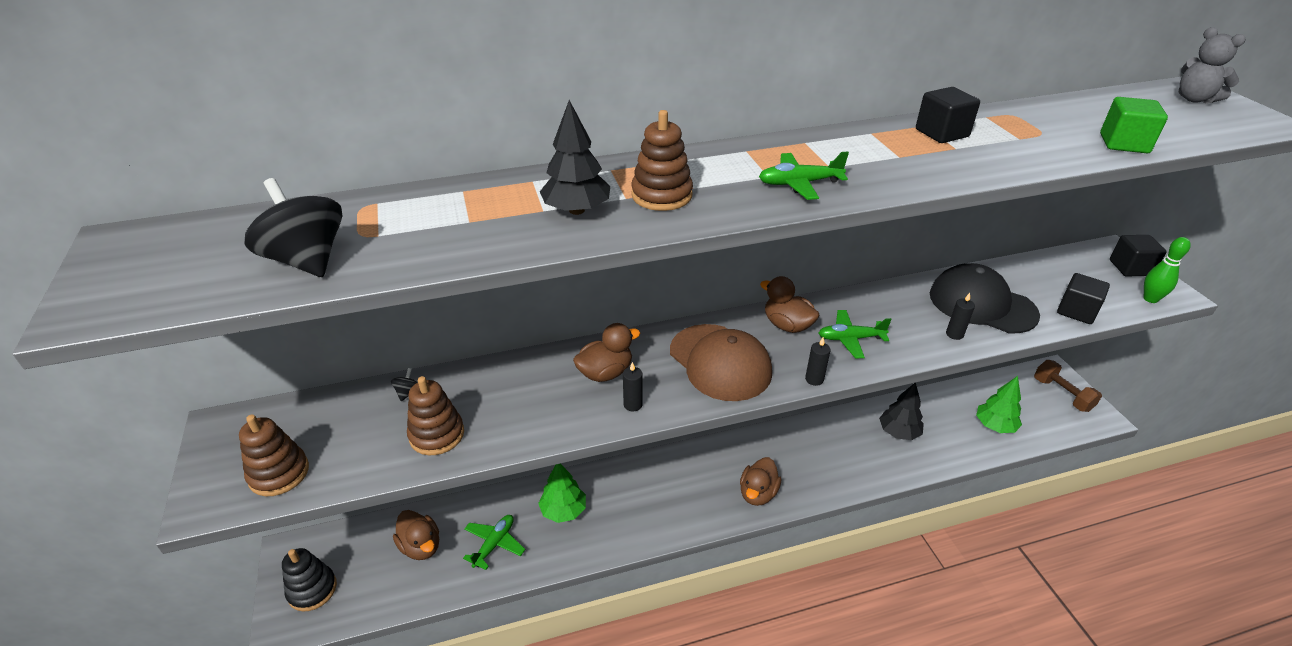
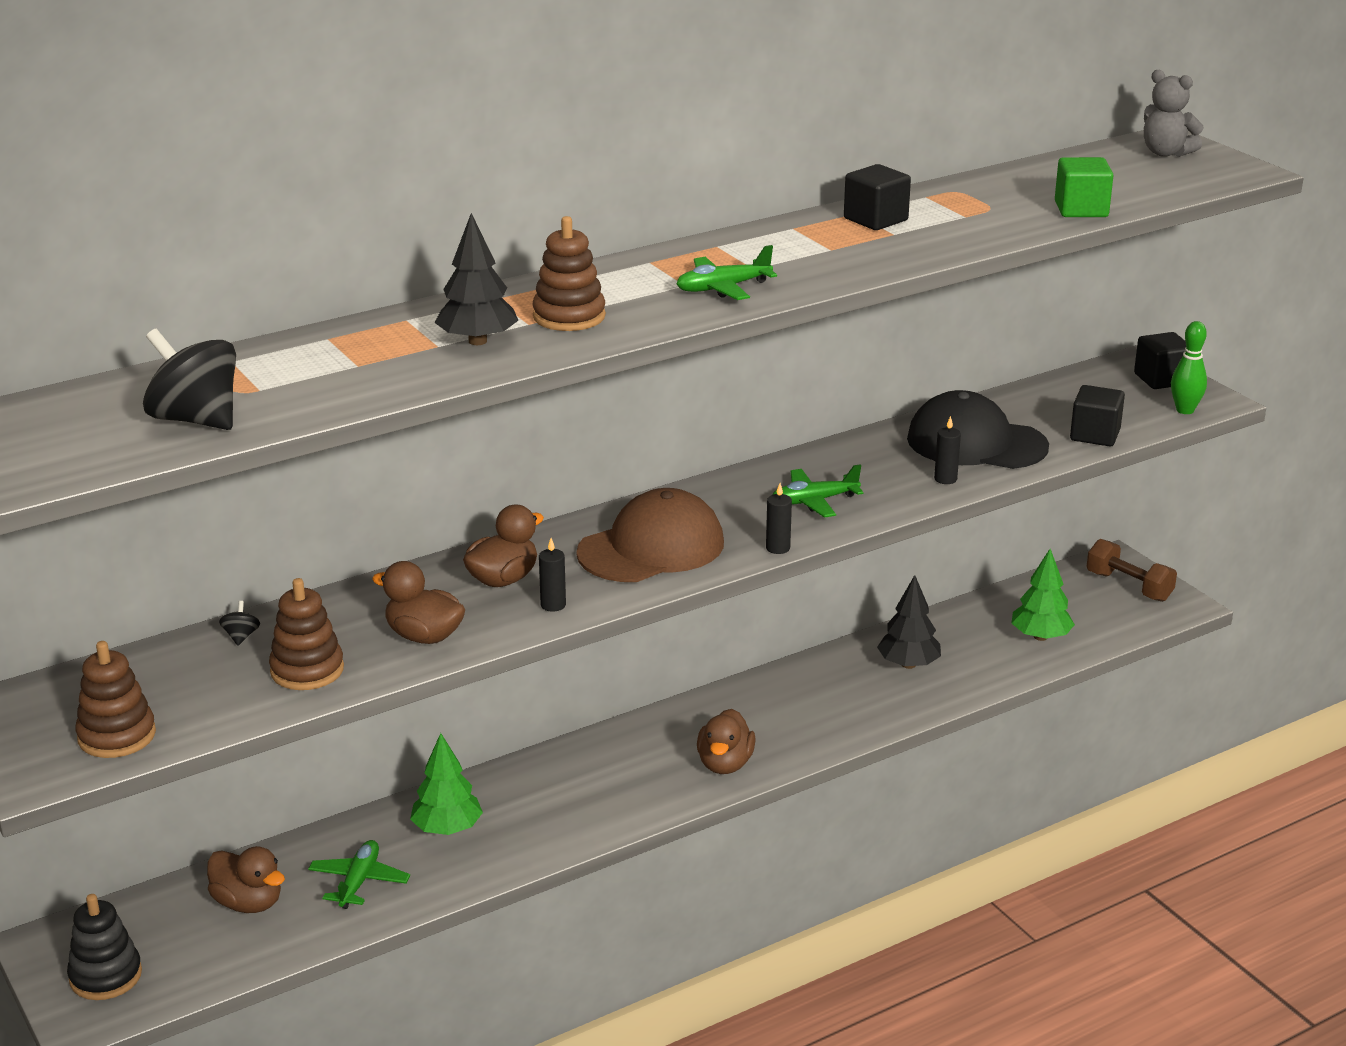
camera: 15 degrees left, 10 degrees down
brown cap [670,324,772,401] -> brown cap turned 75 degrees counterclockwise [576,488,724,582]
brown duck [760,276,820,333] -> brown duck moved to [372,561,465,644]

